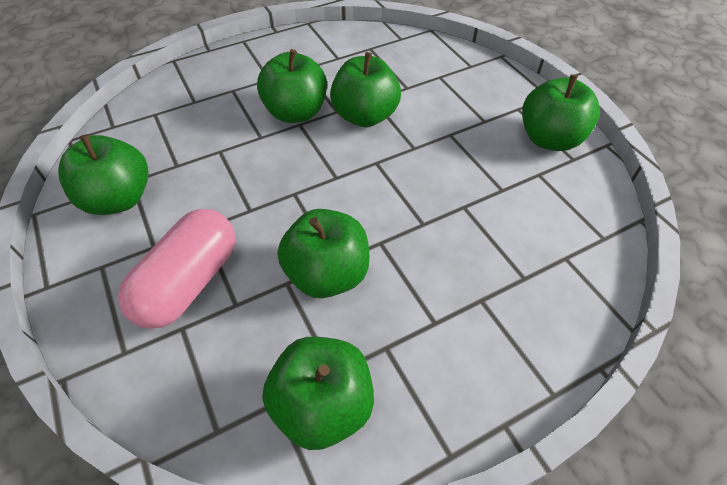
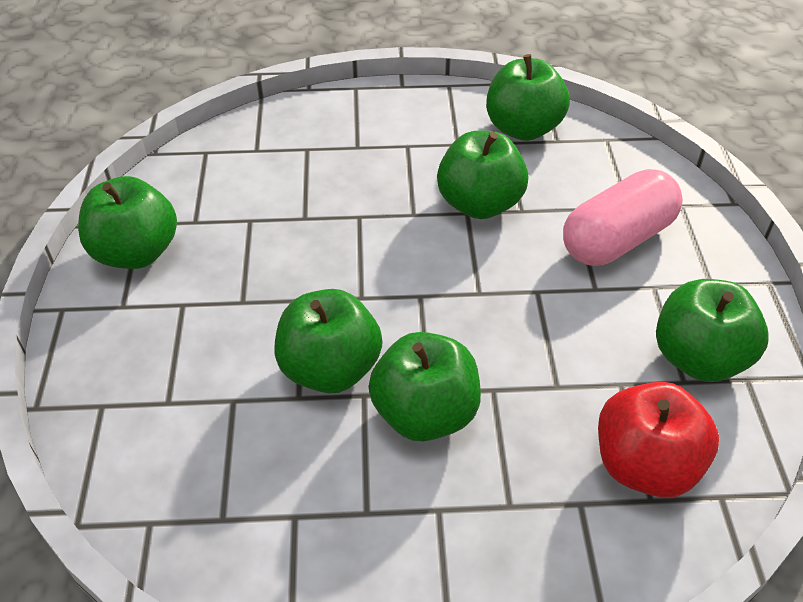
camera: 155 degrees left, 5 degrees down
none -> red apple [598,382,719,498]

